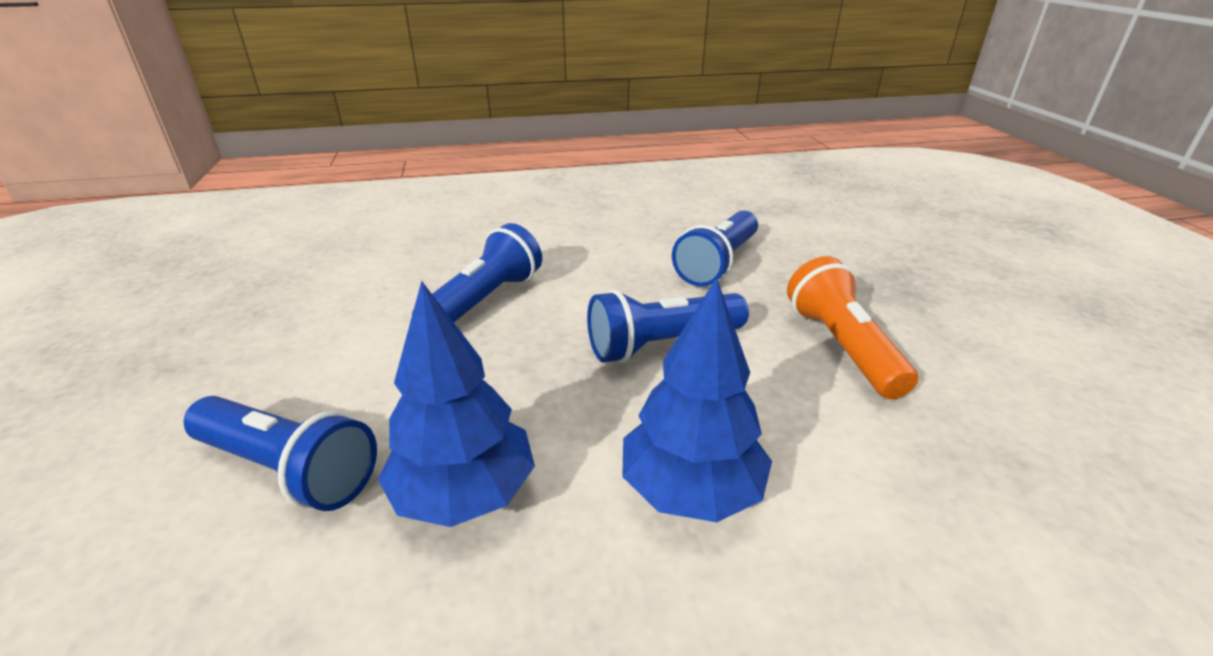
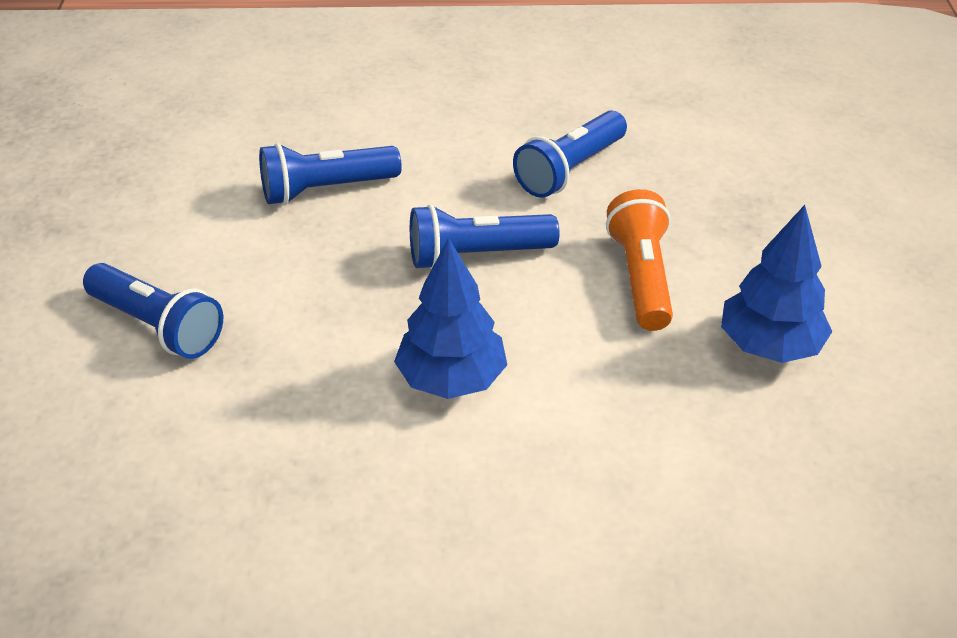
camera: 10 degrees right, 10 degrees up
blue tree [378,281,535,527] -> blue tree moved to [721,205,832,363]
blue flashlight [412,223,542,322] -> blue flashlight turned 150 degrees counterclockwise [259,143,402,205]

